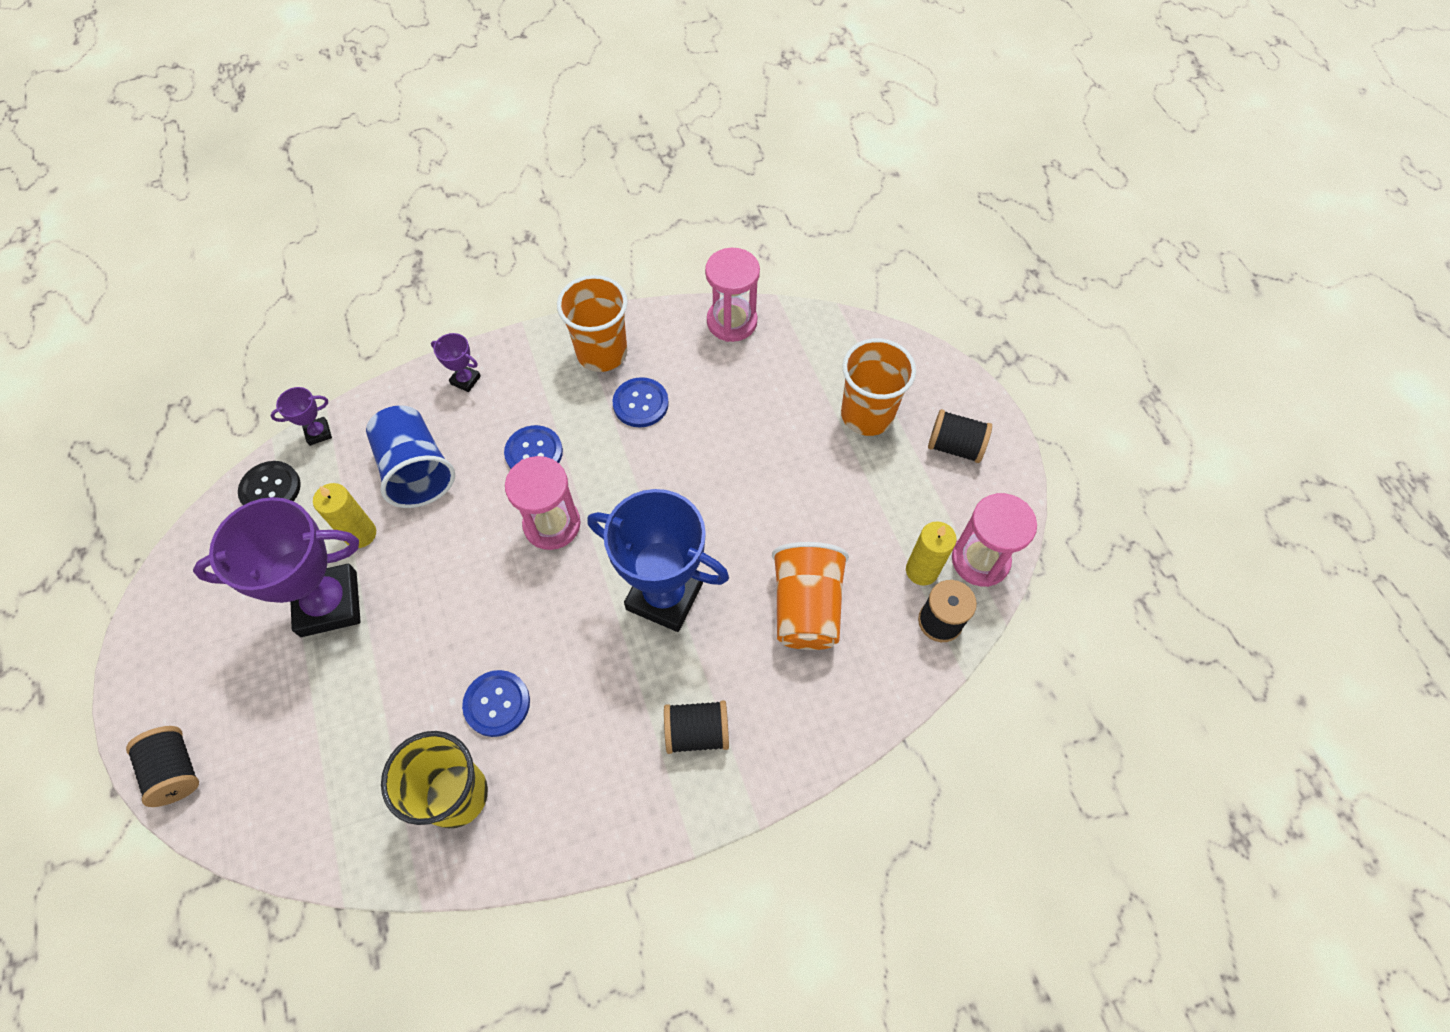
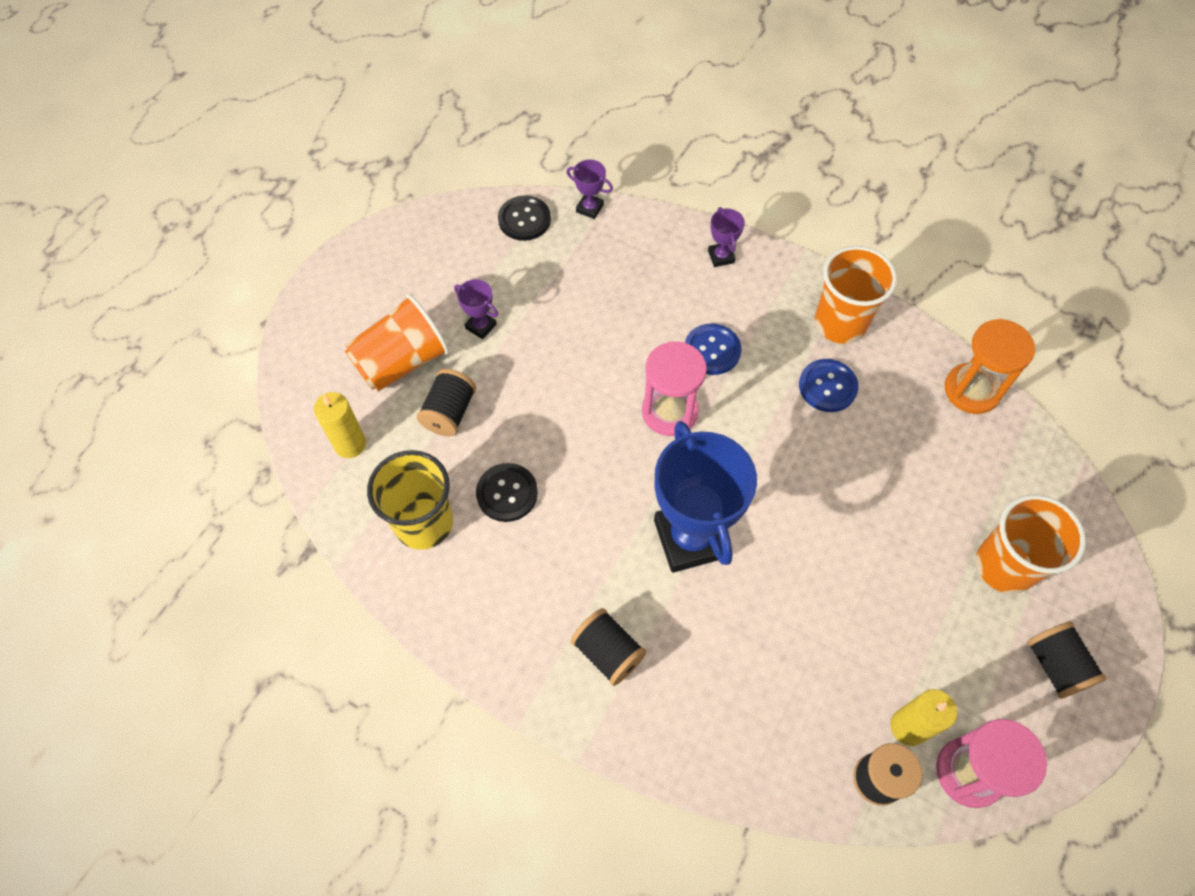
camera: 50 degrees right, 0 degrees up
black spool [126,726,199,807] -> black spool moved to [417,369,476,436]
purple trophy [193,497,361,637] -> purple trophy [454,279,498,339], size x0.42
yellow candle [313,483,376,548] -> yellow candle moved to [314,392,366,458]
blue cup [366,405,455,508] -> none
blue button [462,670,530,737] -> black button [476,463,538,522]
pink hourglass [705,248,760,342] -> orange hourglass [945,319,1035,414]
orange cup [772,542,849,650] -> orange cup moved to [345,294,449,392]

